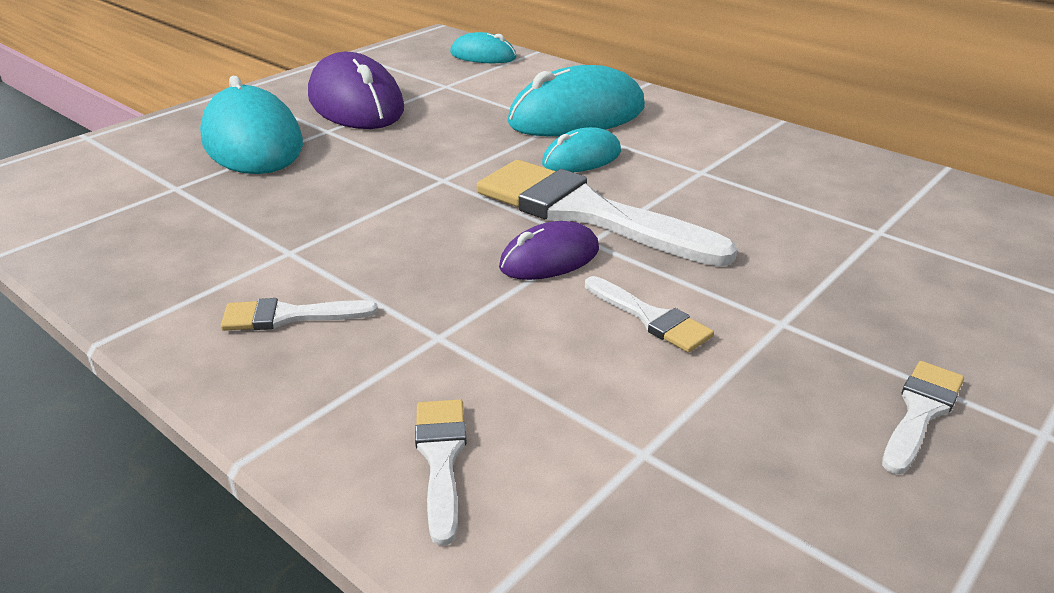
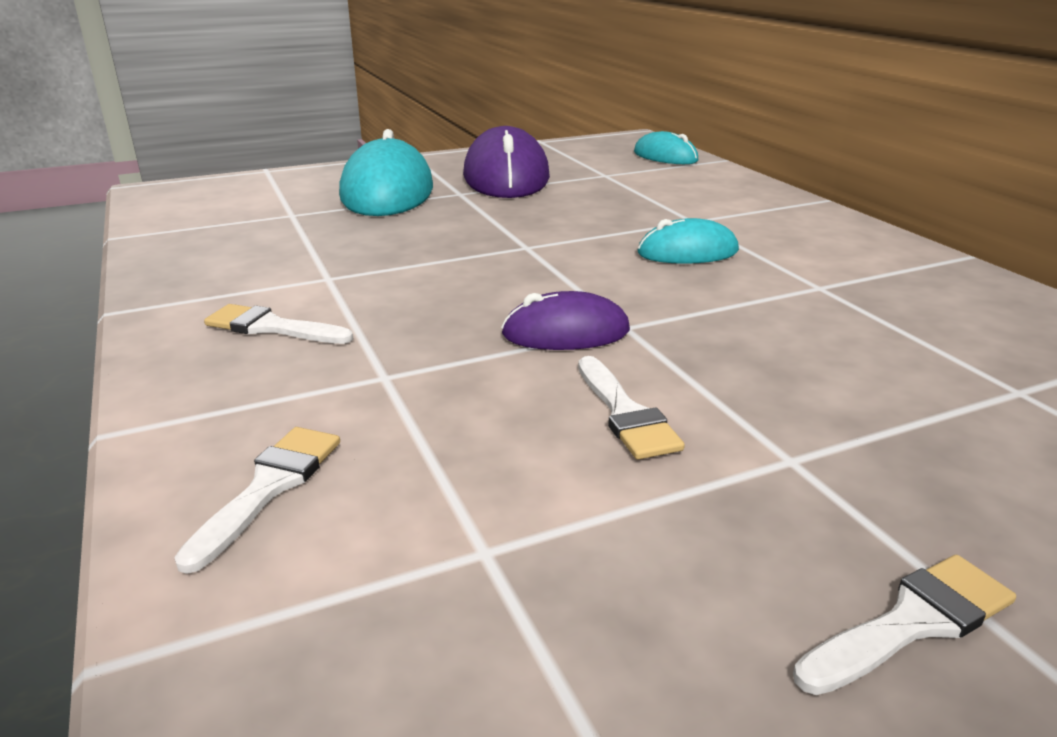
camera: 25 degrees right, 5 degrees down
white brush [477,160,737,267] -> none
turquoise mouse [507,65,645,136] -> none

